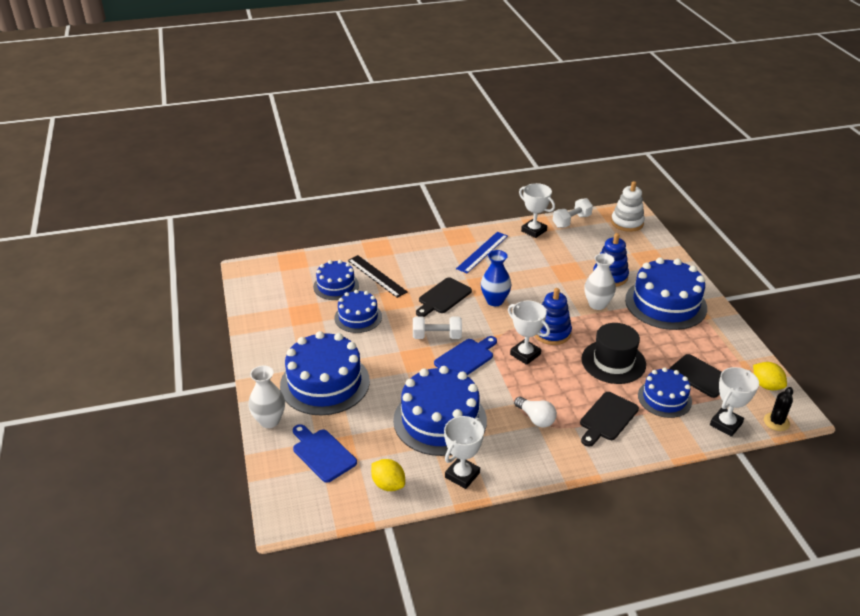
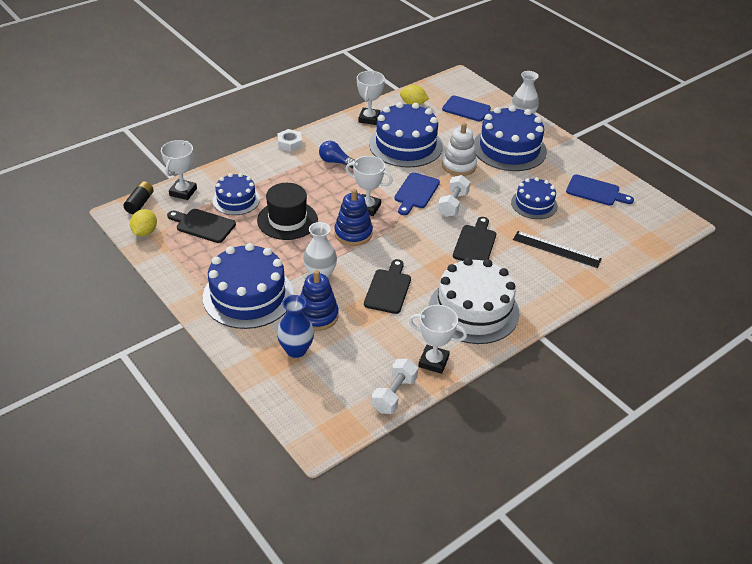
camera: 155 degrees right, 5 degrees up
blue cake [313,260,359,300] -> none
white dumbbell [413,316,462,339] -> white dumbbell turned 45 degrees counterclockwise [438,175,470,217]
blue ruler [456,232,508,273] -> white cake [429,258,519,344]
blue vase [481,250,511,306] -> blue vase moved to [277,295,314,358]
white light bulb [514,397,557,428] -> blue light bulb [319,141,355,168]
black cutting board [580,392,639,447] -> black cutting board moved to [364,259,411,314]
white stacking toy [611,181,645,232] -> white stacking toy moved to [442,123,477,176]
yellow lemon [753,362,787,390] -> yellow lemon turned 75 degrees clockwise [130,209,157,236]
black cactus [764,387,793,431] -> black battery [124,181,154,214]
none -> white nut [277,129,302,152]
none -> blue cutting board [566,174,634,206]

